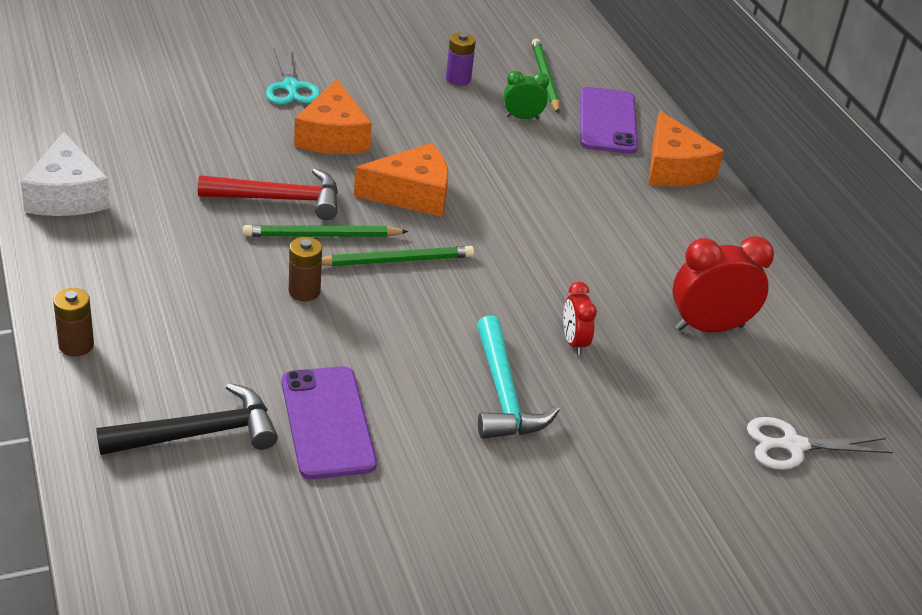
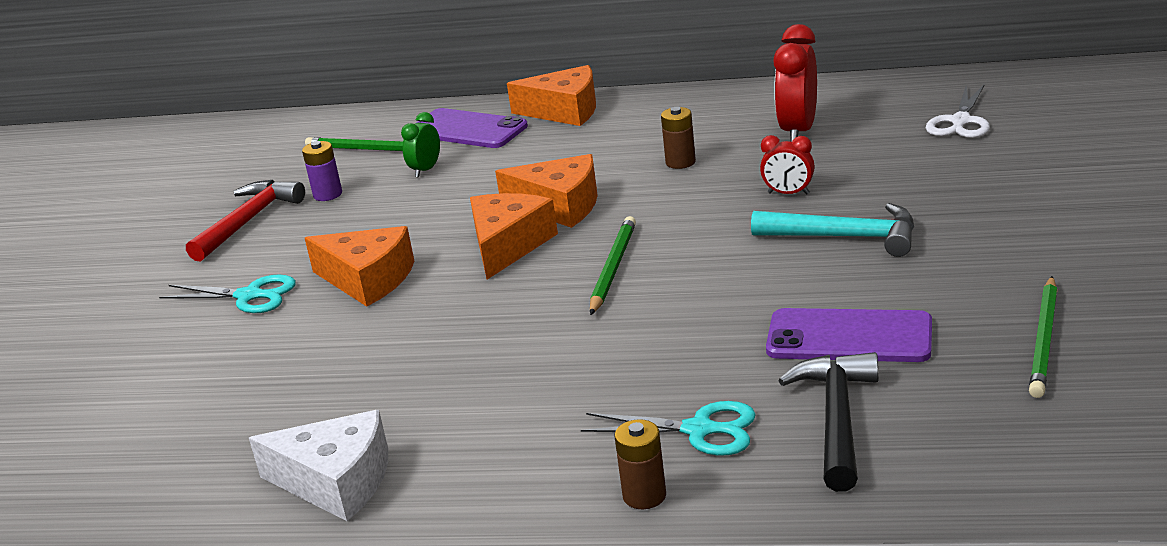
camera: 55 degrees left, 10 degrees down
red hammer [198,168,338,220] -> red hammer moved to [186,180,305,262]
green pencil [243,225,408,237] -> green pencil moved to [1029,276,1057,398]
brown battery [289,237,322,301] -> brown battery moved to [661,107,696,169]
none -> orange cheese [495,154,598,228]
none -> turquoise scissors [581,401,756,455]

